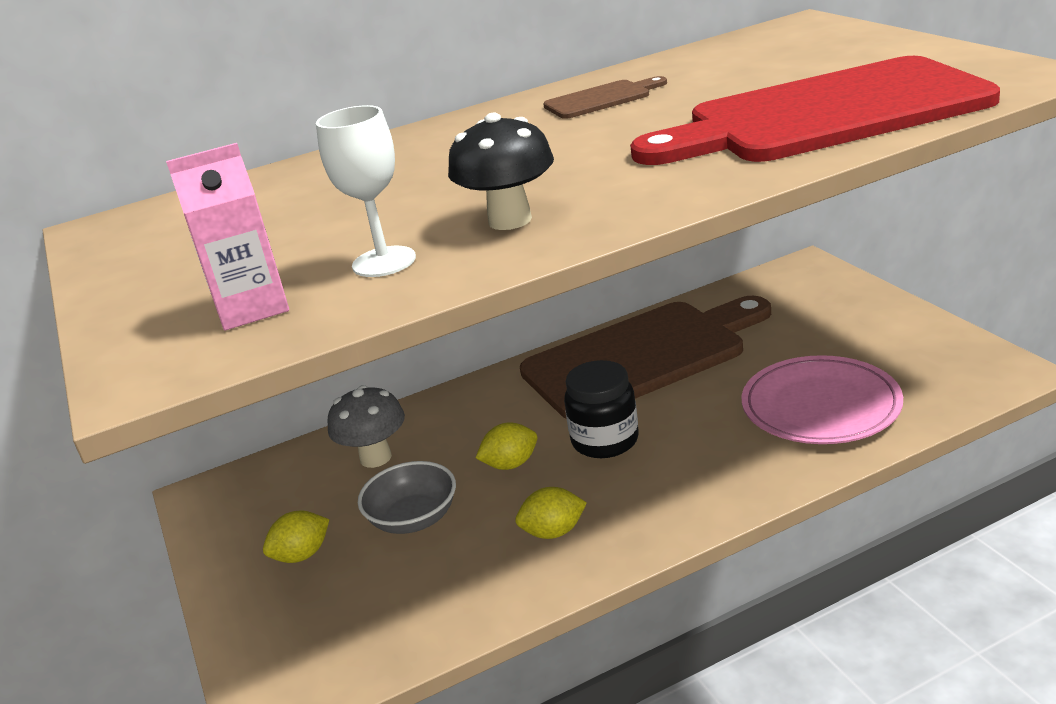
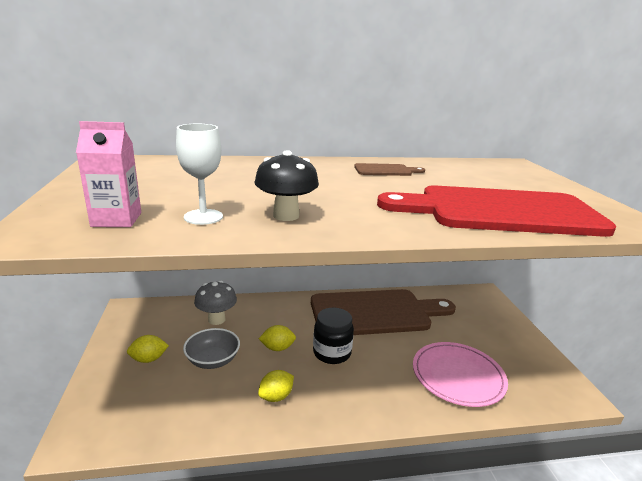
camera: 10 degrees right, 5 degrees down
yellow lemon [515,487,587,539] -> yellow lemon turned 45 degrees counterclockwise [258,370,294,402]

